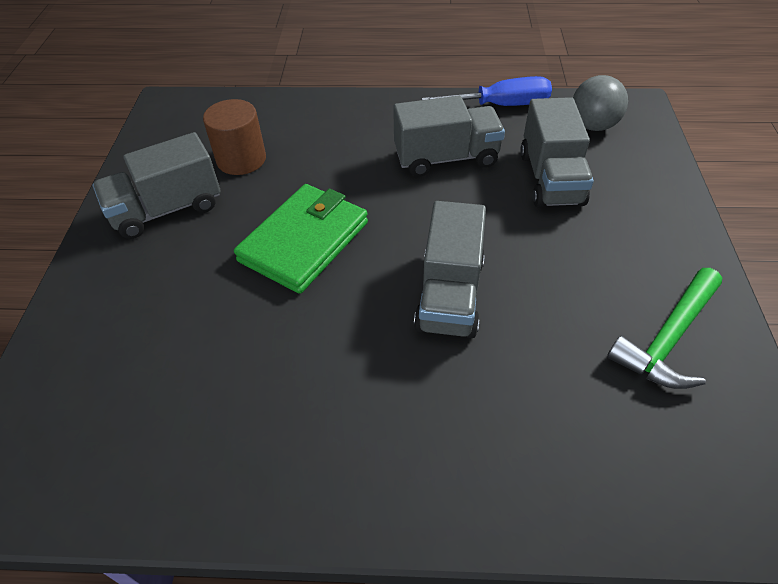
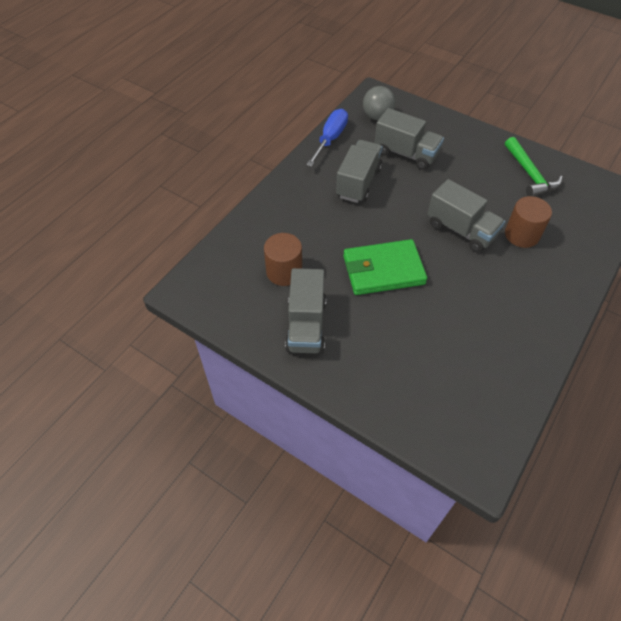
camera: 60 degrees left, 5 degrees up
green wallet [234,184,368,294] -> green wallet turned 75 degrees counterclockwise [343,239,427,295]
none -> brown cylinder [505,196,552,248]

